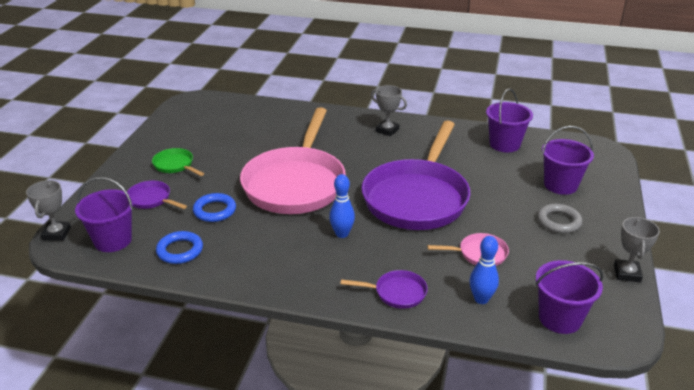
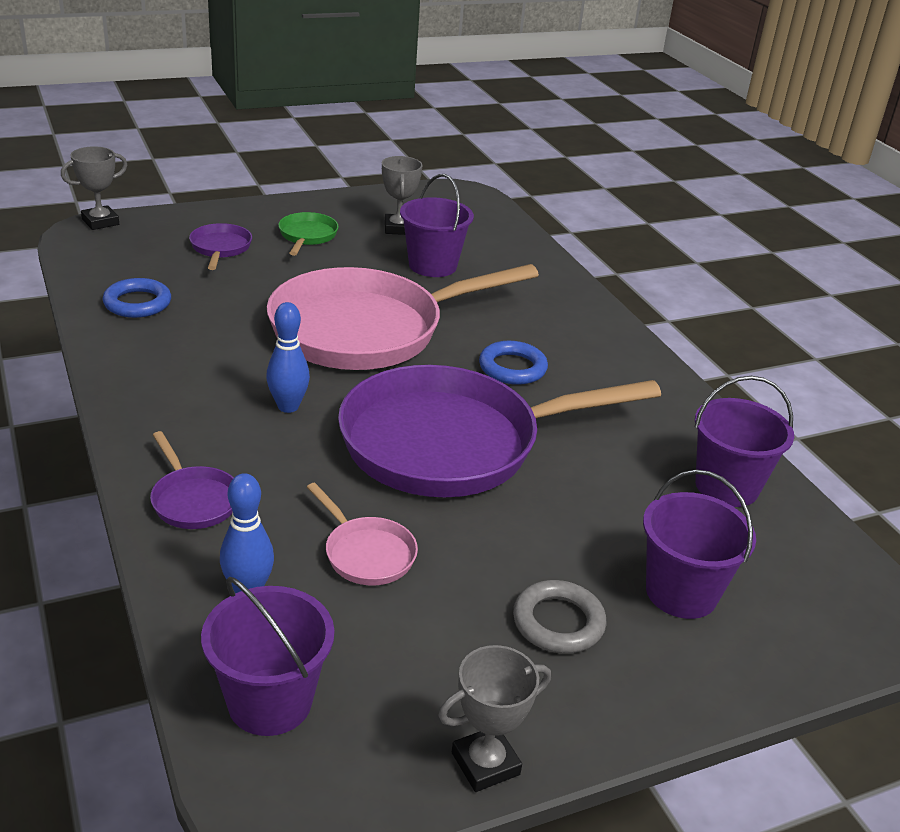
camera: 50 degrees right, 0 degrees up
purple bucket [75,177,134,252] -> purple bucket moved to [400,174,474,277]
blue ring [193,193,236,222] -> blue ring moved to [479,341,548,385]
grey trophy [371,85,407,136] -> grey trophy moved to [382,156,423,235]

